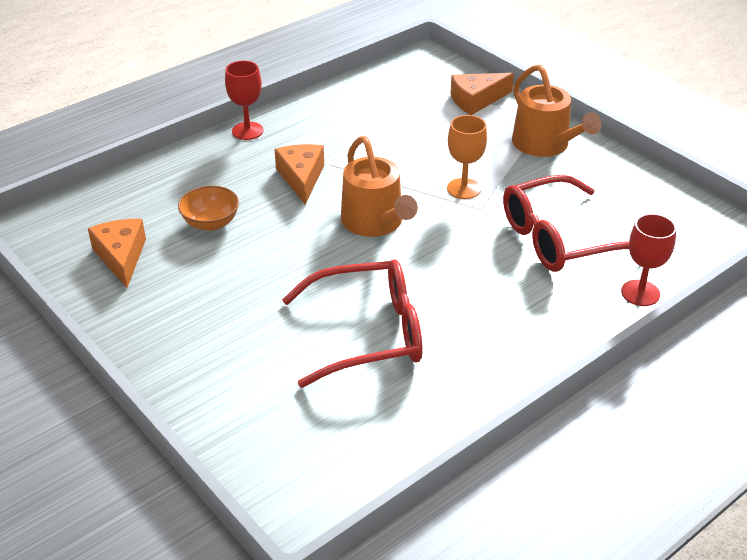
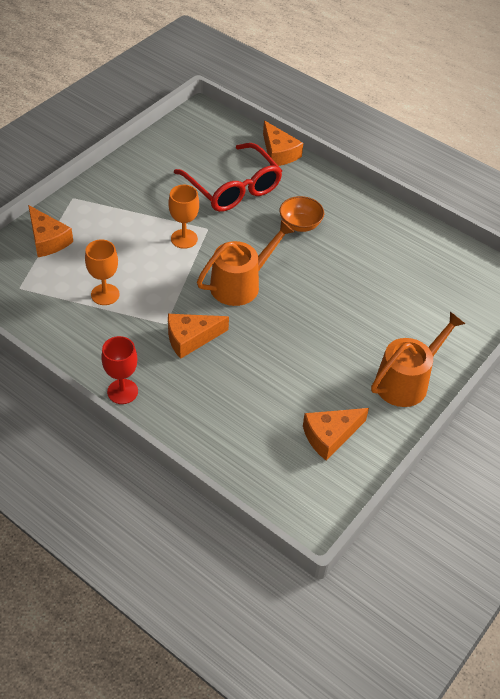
camera: 105 degrees left, 10 degrees up
orange bowl [178,186,239,231] -> orange bowl moved to [280,196,324,232]
red glasses [282,259,422,388] -> none
orange watering can [512,65,601,157] -> orange watering can moved to [371,312,465,407]
red goblet [621,214,676,306] -> orange cheese [263,121,303,166]
none -> orange goblet [85,239,120,305]

